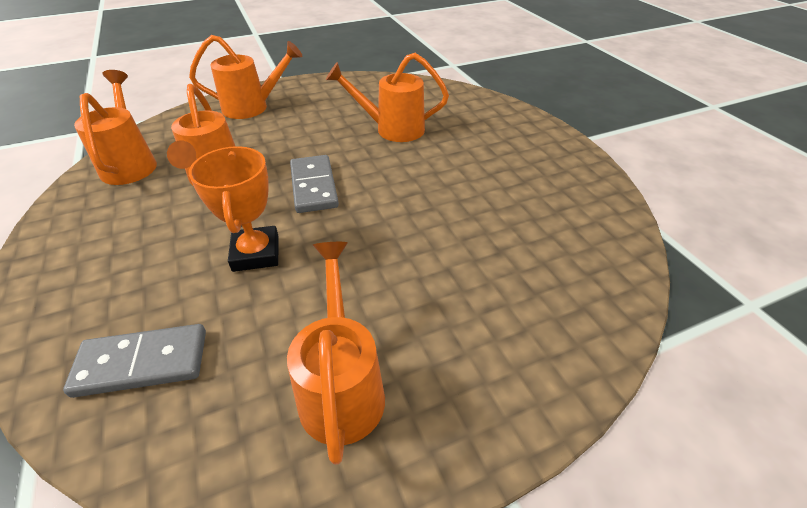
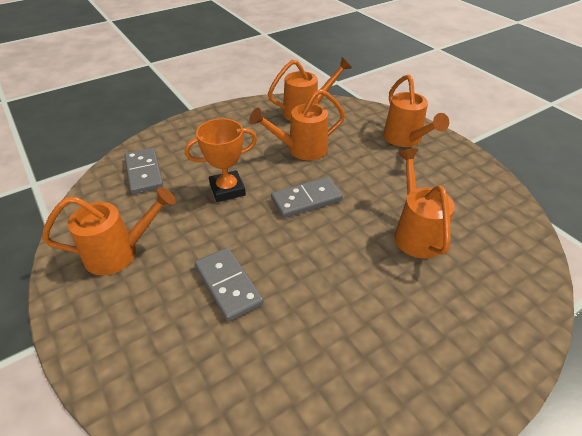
camera: 80 degrees right, 0 degrees up
none -> grey domino [195,247,264,321]

